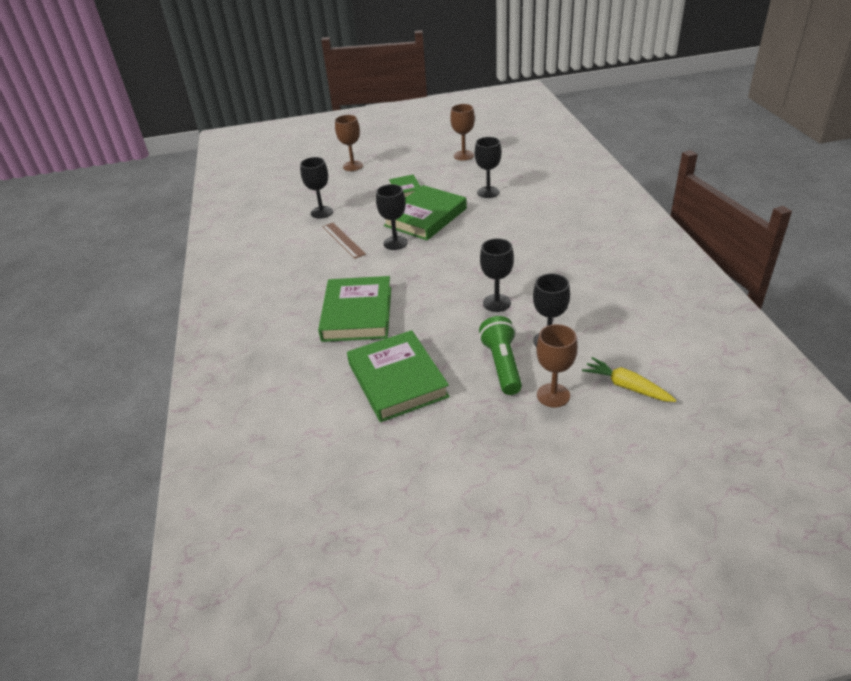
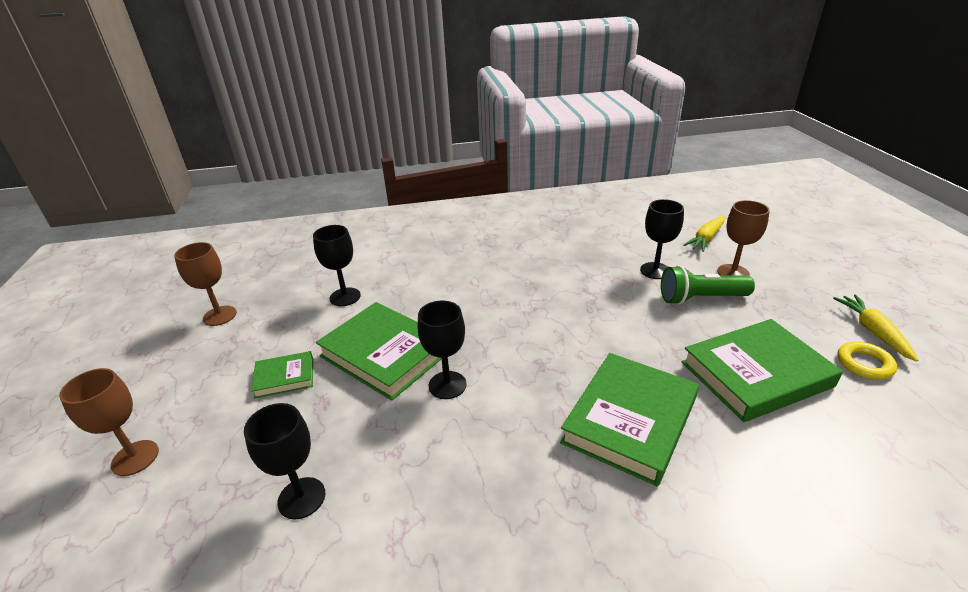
camera: 90 degrees left, 5 degrees down
green book [318,276,391,342] -> green book turned 60 degrees counterclockwise [560,353,699,486]
brown ruler [322,223,366,259] -> none
black goblet [480,238,514,312] -> none
none -> yellow carrot [833,295,918,362]
none -> yellow ring [838,342,897,380]

